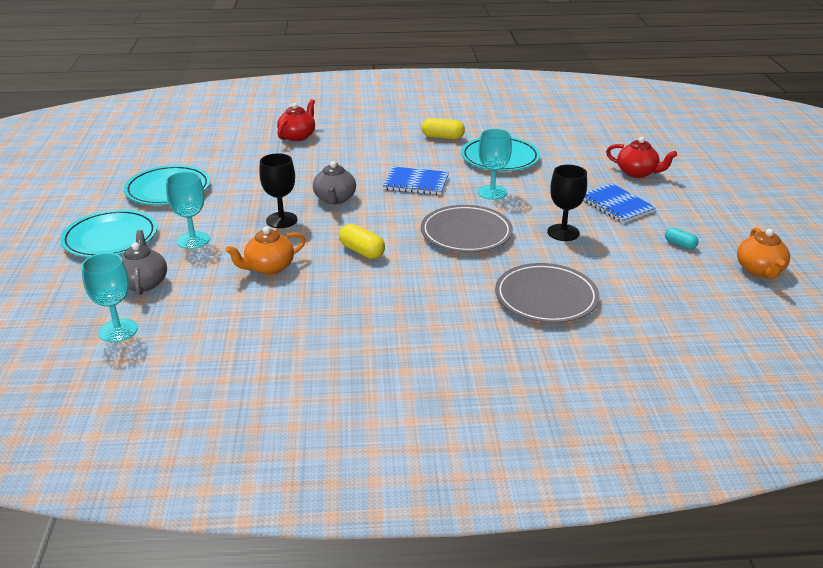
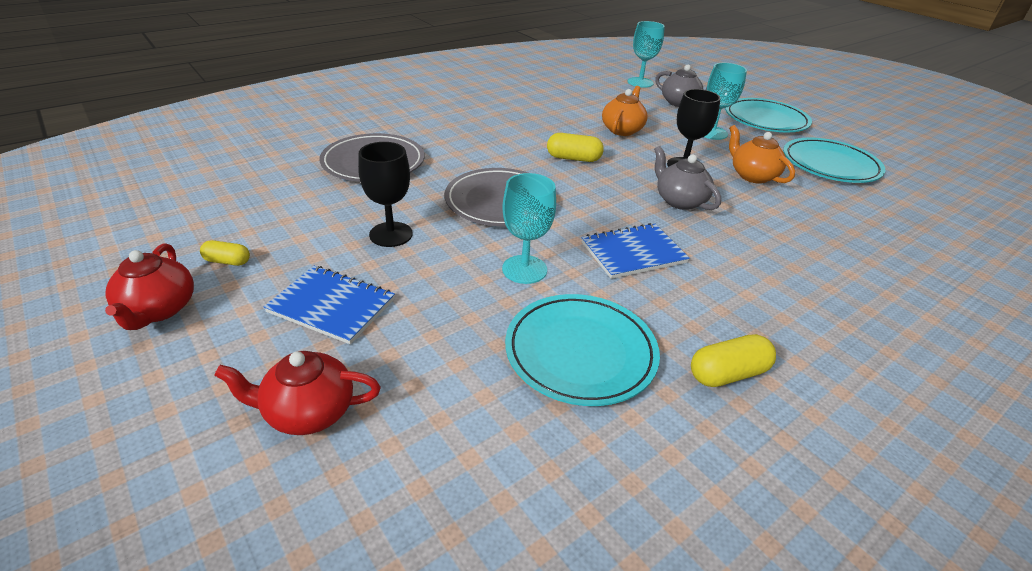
camera: 145 degrees right, 5 degrees up
red teapot [277,99,315,141] -> red teapot moved to [105,243,194,330]
turquoise capsule [665,228,698,249] -> yellow capsule [200,240,250,266]
orange teapot [737,228,790,279] -> orange teapot moved to [729,125,795,184]

